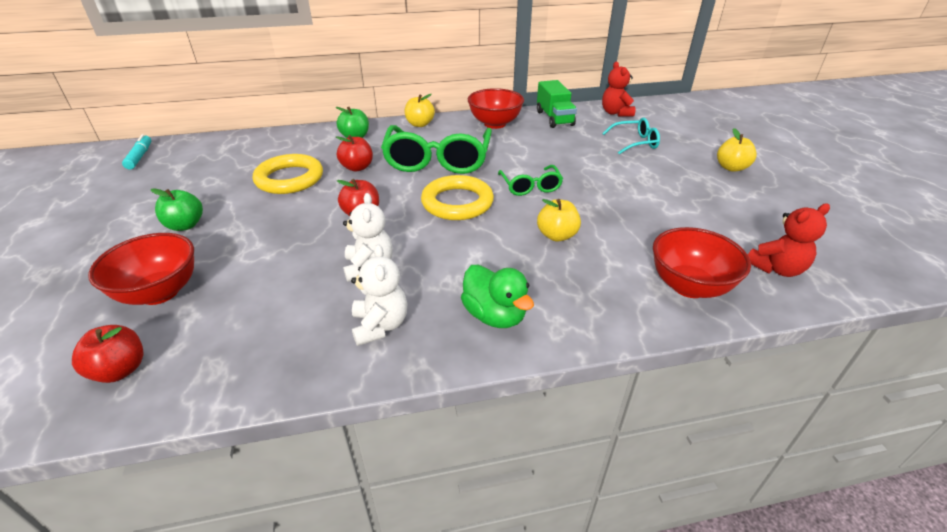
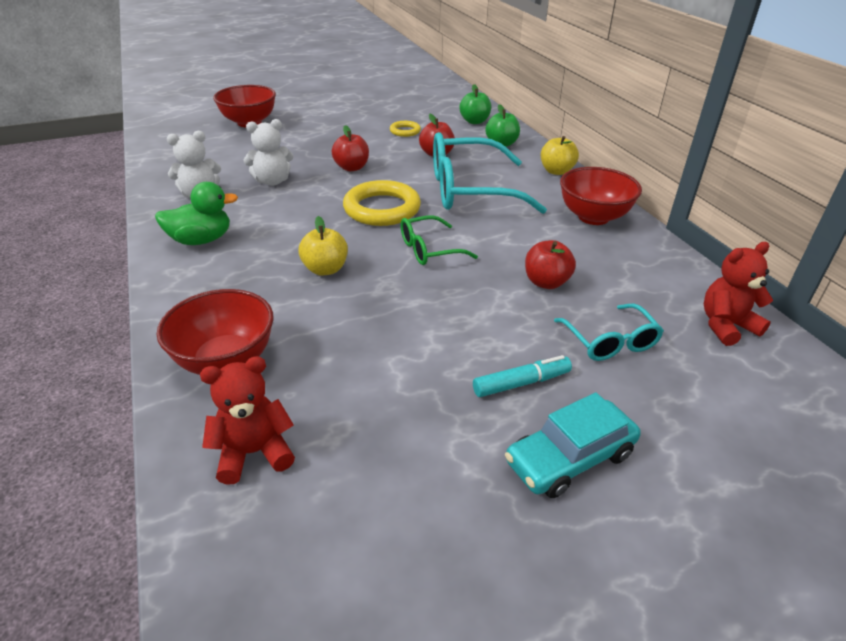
camera: 80 degrees right, 0 degrees up
red apple [72,325,143,383] -> red apple moved to [525,240,576,289]
turquoise marker [122,134,151,170] -> turquoise marker moved to [473,355,572,397]
green apple [151,188,203,231] -> green apple moved to [459,84,491,124]
yellow ring [253,154,323,194] -> yellow ring [390,121,421,137], size x0.51
green glasses [381,125,492,174] -> turquoise glasses [433,132,547,214]
green duck [461,265,534,328] -> green duck turned 150 degrees counterclockwise [155,182,238,245]
green truck [537,80,577,128] -> none
yellow apple [717,128,757,172] -> turquoise car [505,392,641,498]
red teddy bear [748,203,830,277] -> red teddy bear turned 105 degrees clockwise [200,356,295,485]

